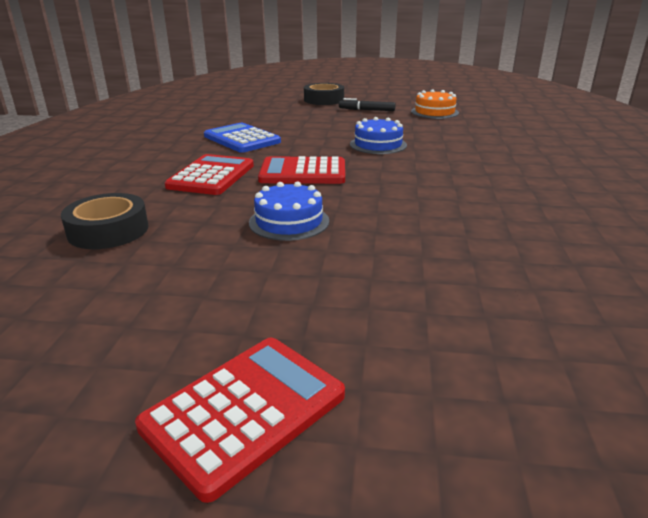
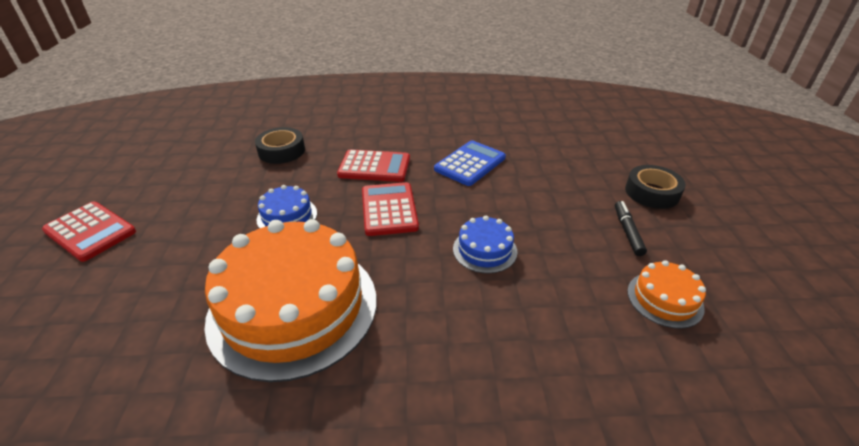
camera: 80 degrees right, 10 degrees up
none -> orange cake [204,219,377,382]

